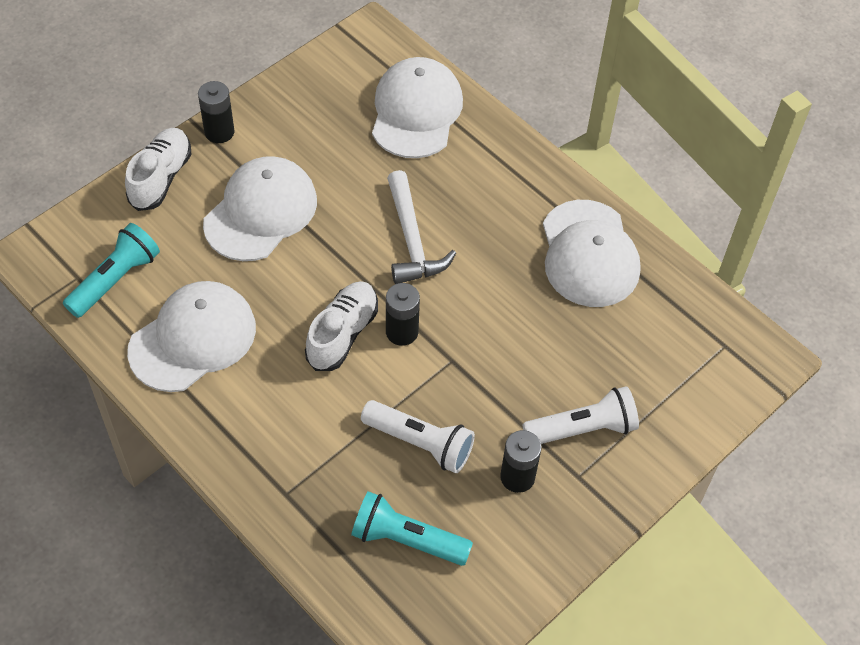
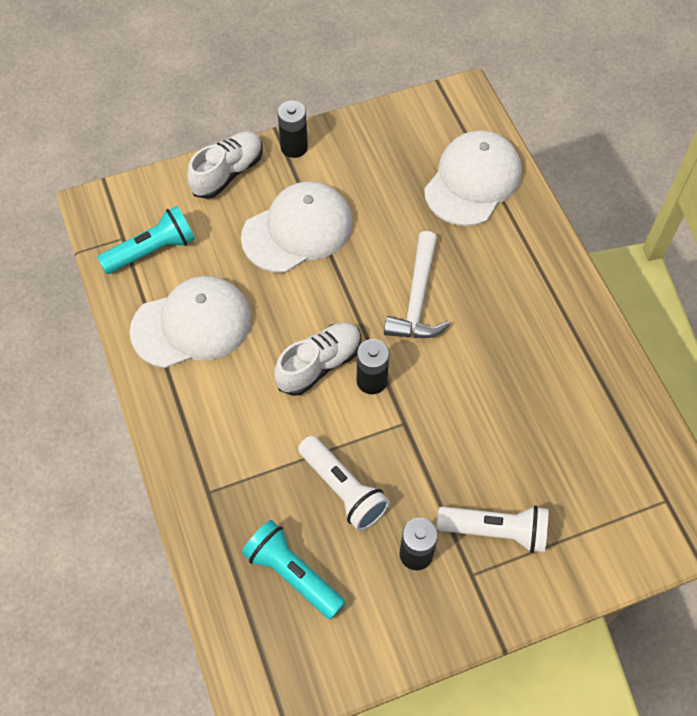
camera: 25 degrees right, 5 degrees up
white cap [543,200,641,307] -> none

